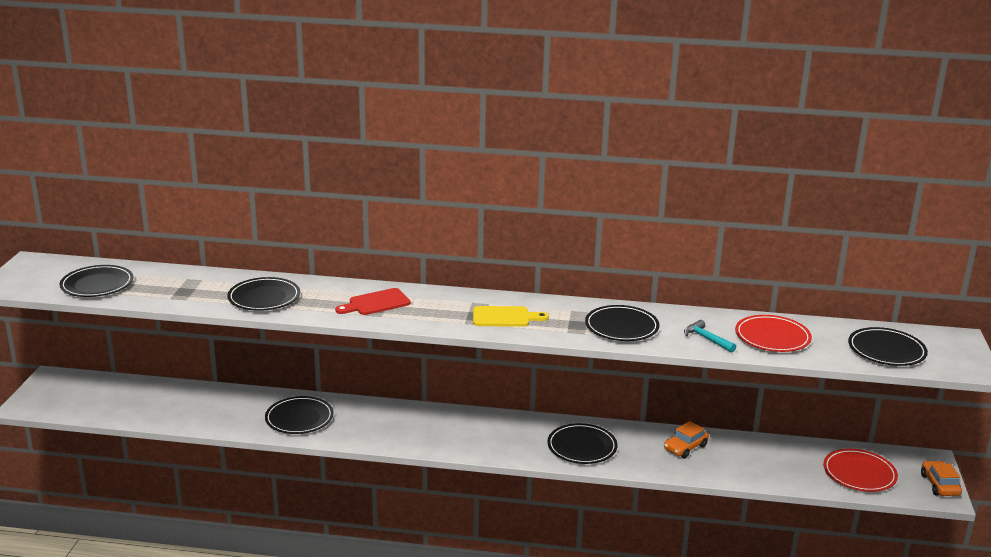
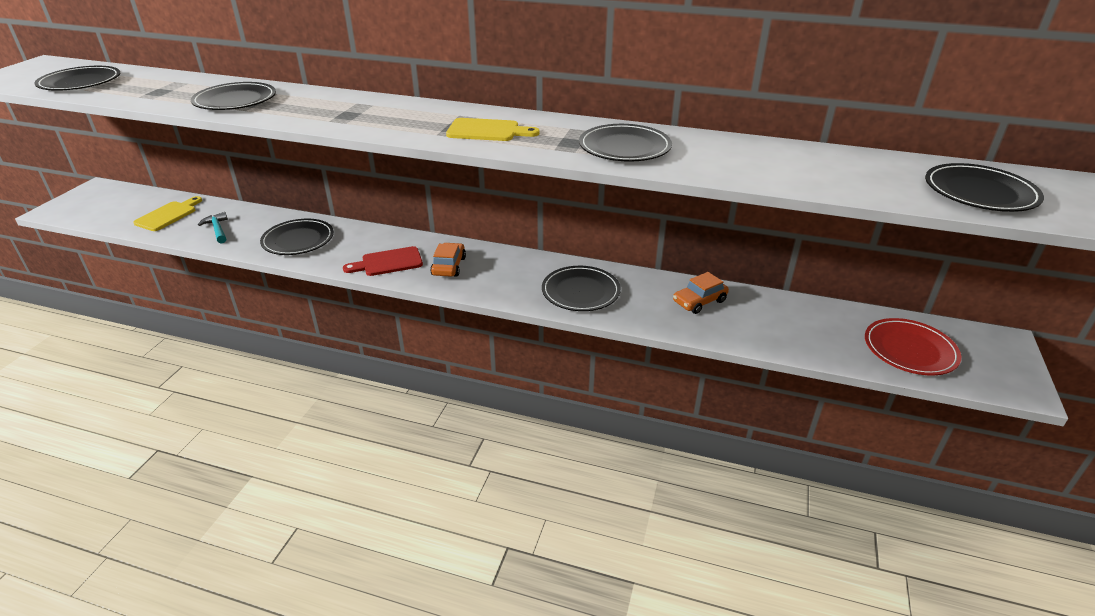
camera: 10 degrees right, 10 degrees up
red cutting board [335,288,411,315] -> red cutting board moved to [343,246,423,276]
turquoise hammer [684,320,736,353] -> turquoise hammer moved to [198,212,228,244]
red plate [735,315,812,352] -> none
orange car [921,461,962,496] -> orange car moved to [430,243,466,277]
none -> yellow cutting board [133,196,202,231]

